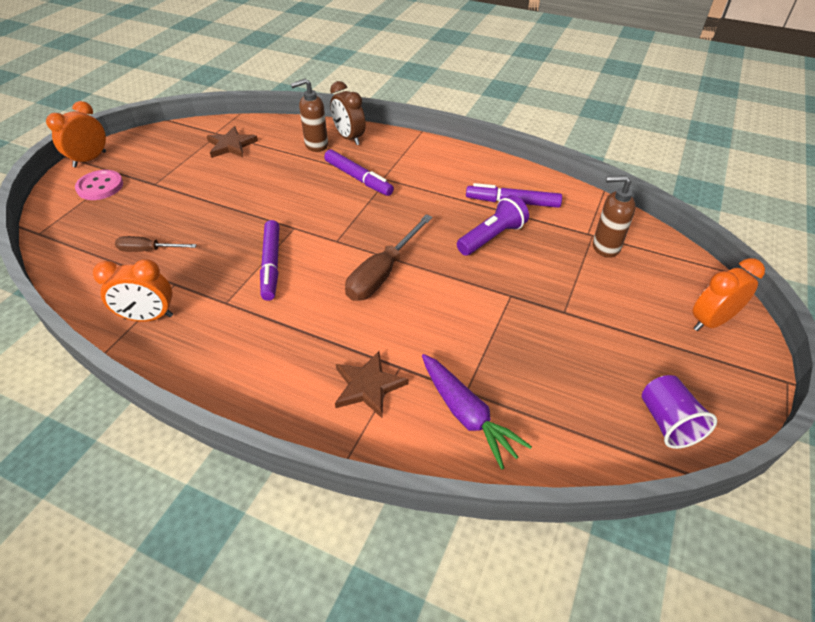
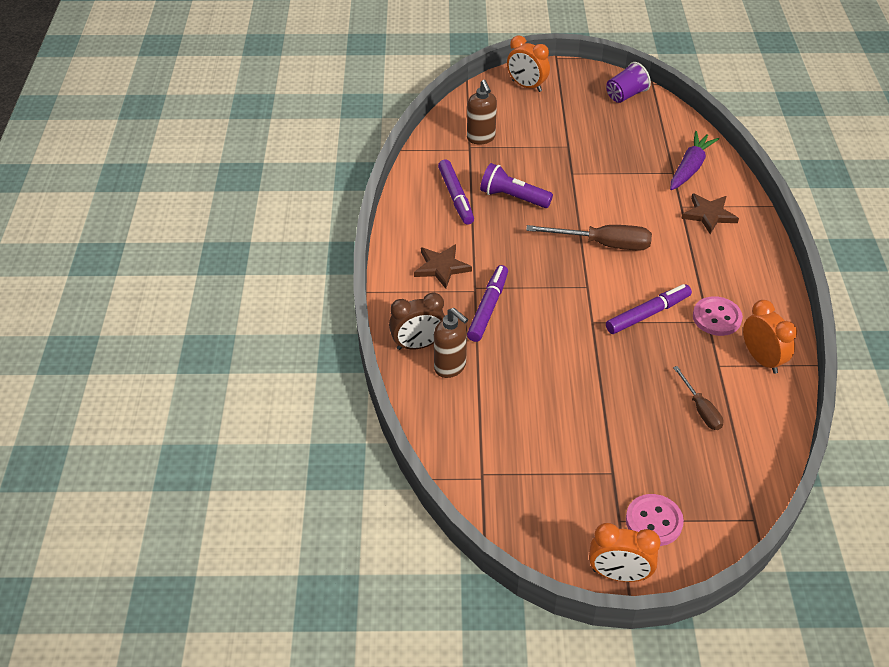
camera: 115 degrees left, 0 degrees up
brown star [207,126,258,158] -> brown star moved to [414,244,472,289]
brown clock [330,81,366,145] -> brown clock turned 45 degrees clockwise [389,293,445,350]
none -> pink button [693,296,743,336]

